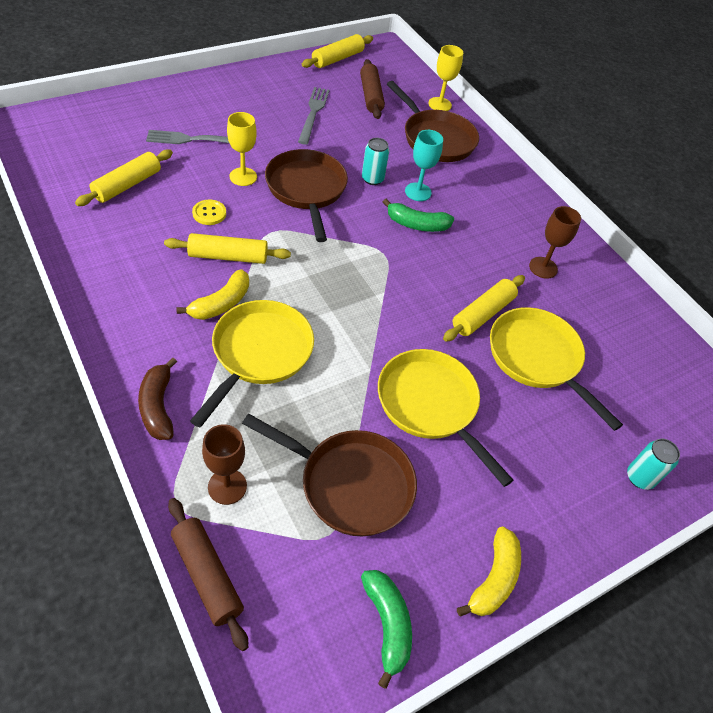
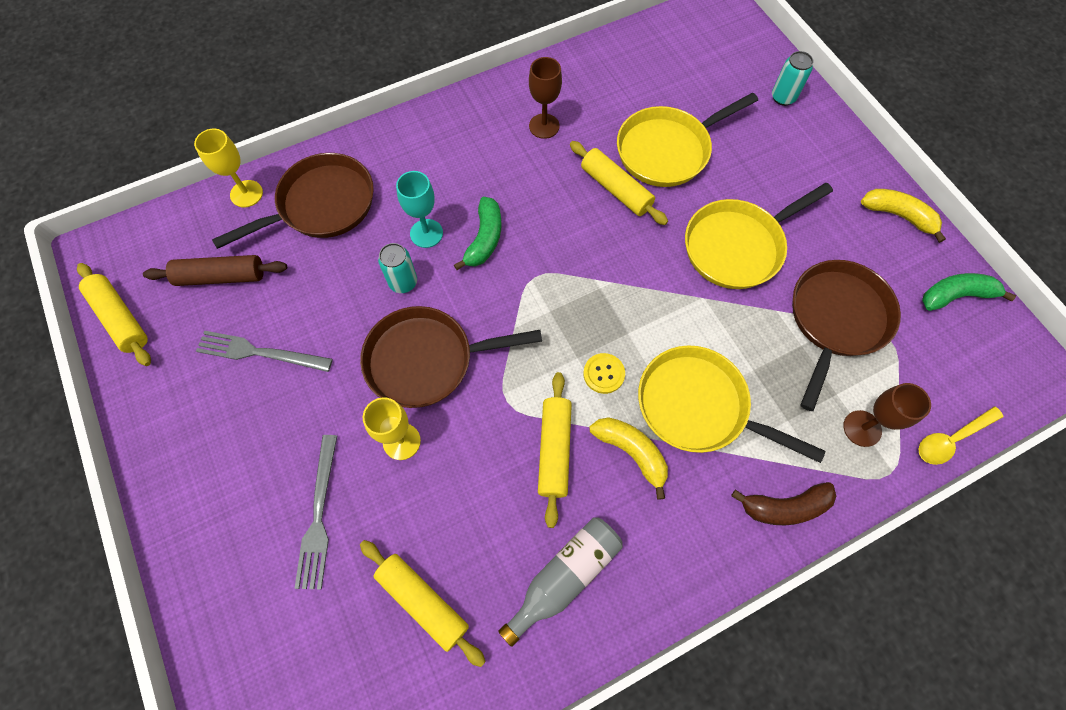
camera: 80 degrees left, 15 degrees up
brown rolling pin [168,498,248,651] -> yellow spoon [919,406,1003,465]
yellow button [192,199,226,225] -> yellow button moved to [583,353,625,394]
none -> grey bottle [498,517,623,647]

